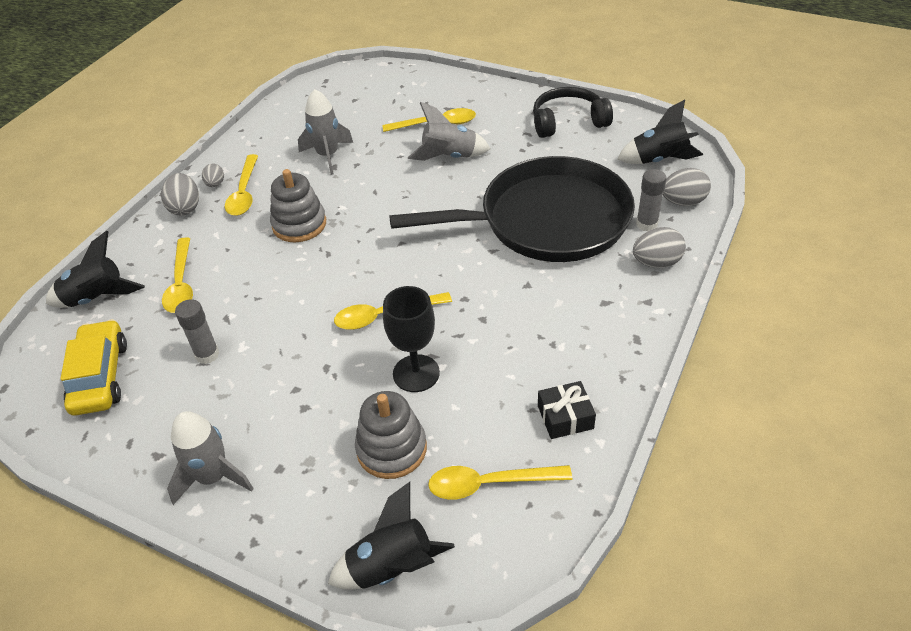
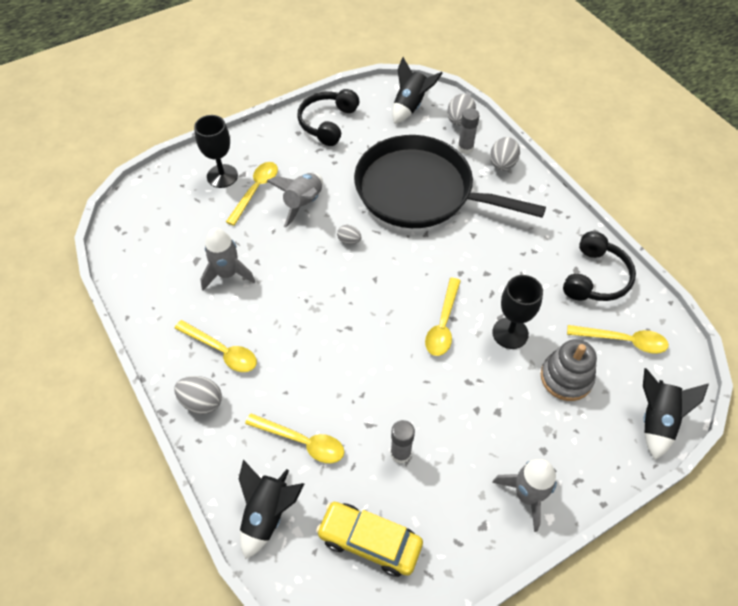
camera: 60 degrees left, 10 degrees up
grey egg [202,164,224,187] -> grey egg moved to [337,225,361,245]
grey stacking toy [270,169,326,242] -> none
black pan [389,156,635,262] -> black pan turned 90 degrees counterclockwise [354,135,546,228]
yellow spoon [428,465,572,500] -> yellow spoon turned 105 degrees counterclockwise [567,325,669,354]
black gift [538,381,596,439] -> black headphones [563,231,636,301]
none -> black goblet [194,115,238,188]

